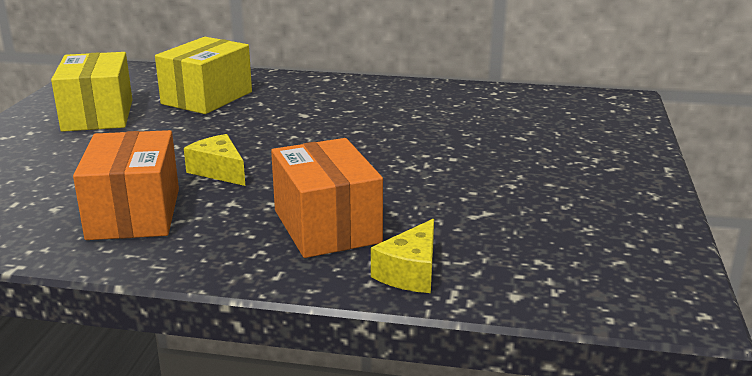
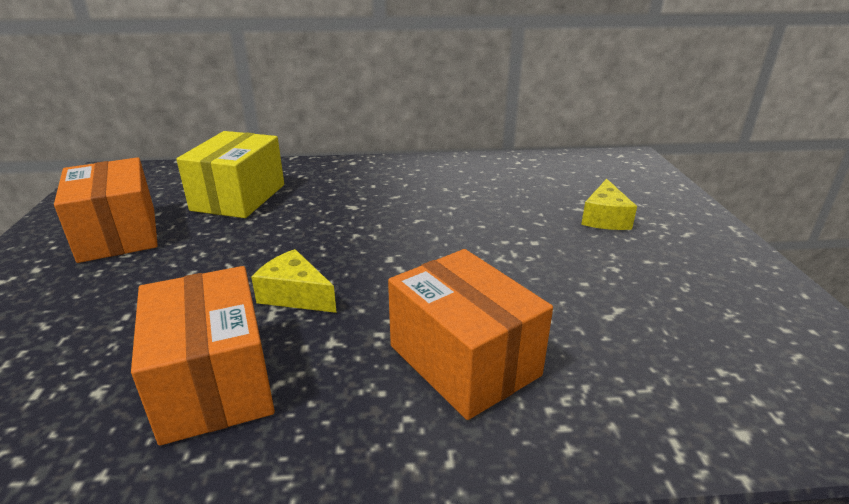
camera: 15 degrees left, 5 degrees up
yellow box [51,52,133,132] -> orange box [54,157,158,263]
yellow cheese [371,219,434,293] -> yellow cheese moved to [581,179,637,230]

